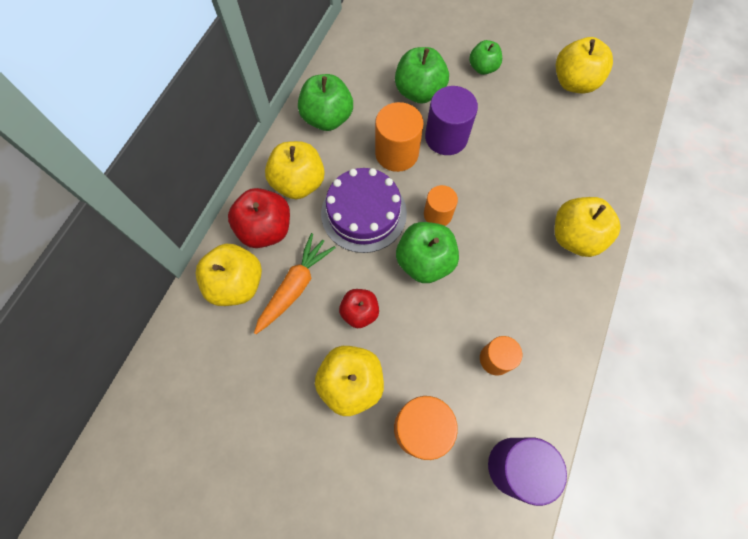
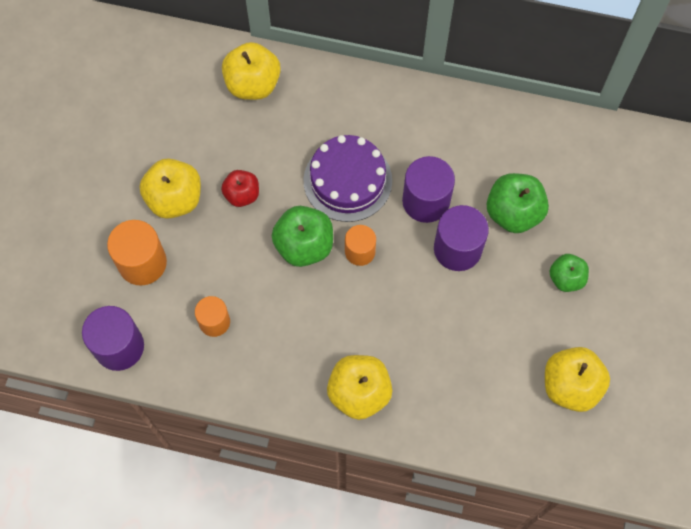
camera: 80 degrees right, 0 degrees up
red apple [228,188,290,248] -> none
orange carrot [254,233,336,334] -> none
yellow apple [265,141,325,199] -> none
green apple [298,74,353,131] -> none
orange cylinder [375,102,423,172] -> purple cylinder [402,156,455,223]

